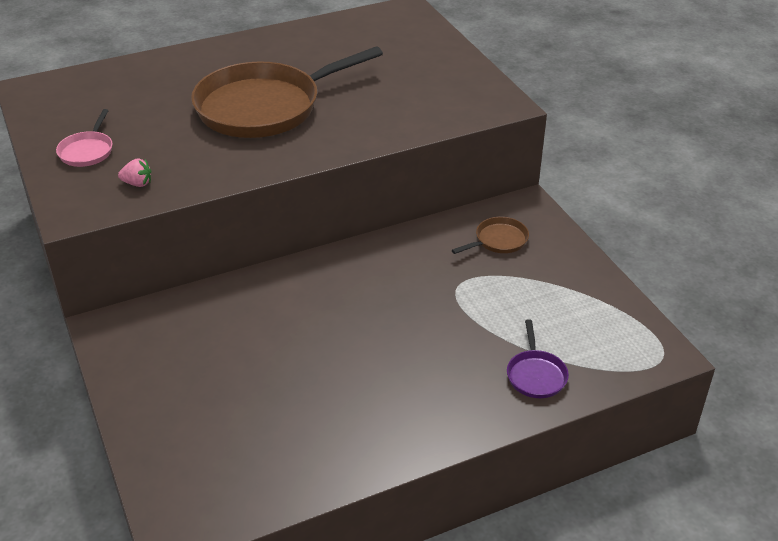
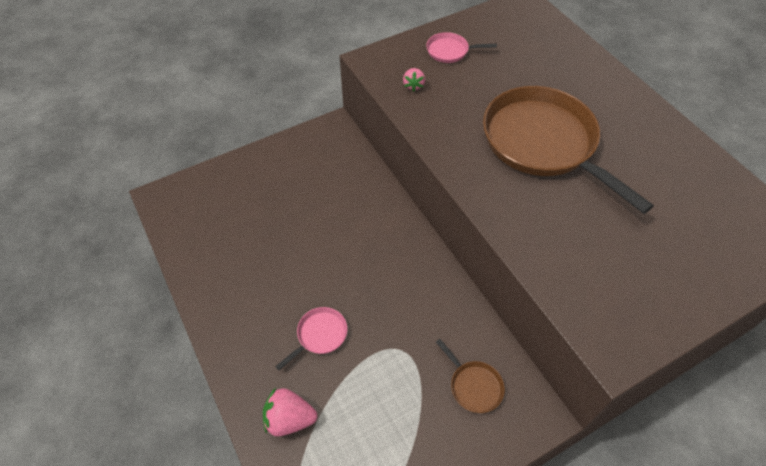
camera: 85 degrees right, 15 degrees up
purple pan [507,319,569,398] -> pink strawberry [263,388,317,436]
none -> pink pan [275,307,347,370]

